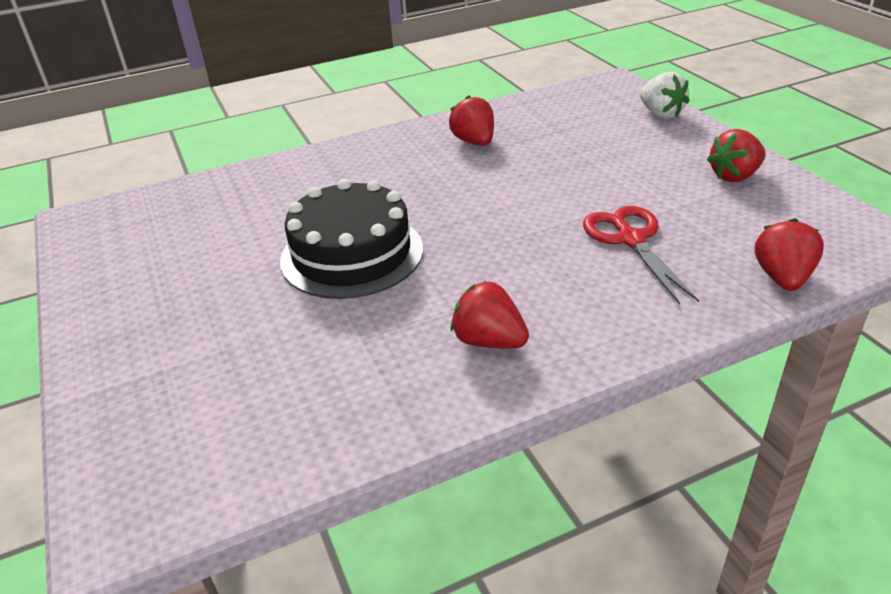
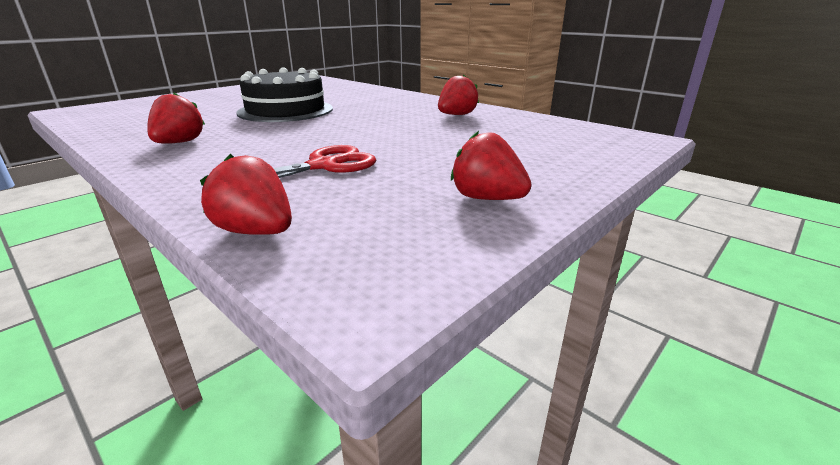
camera: 65 degrees right, 10 degrees down
white strawberry [640,72,689,119] -> none
red strawberry [755,218,824,291] -> red strawberry turned 135 degrees counterclockwise [200,154,292,235]

